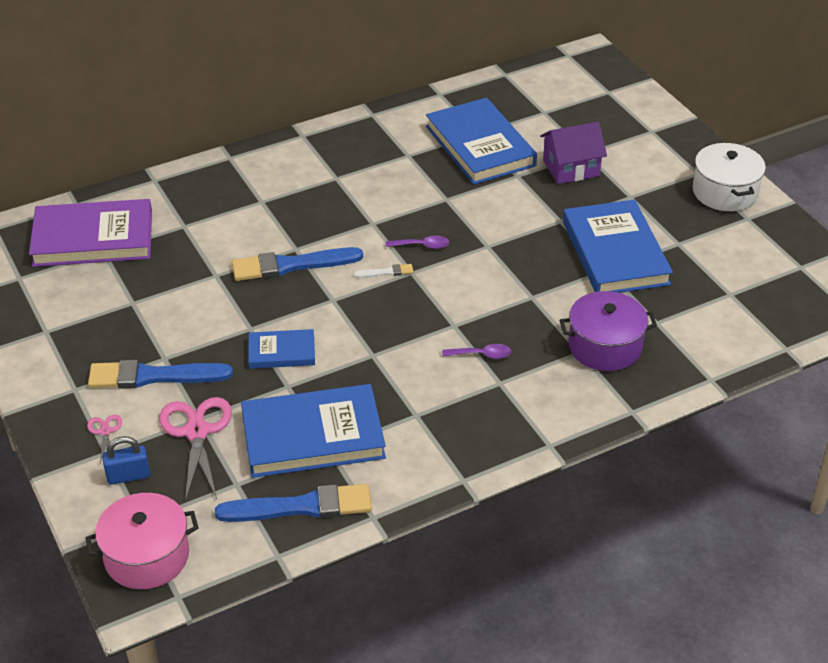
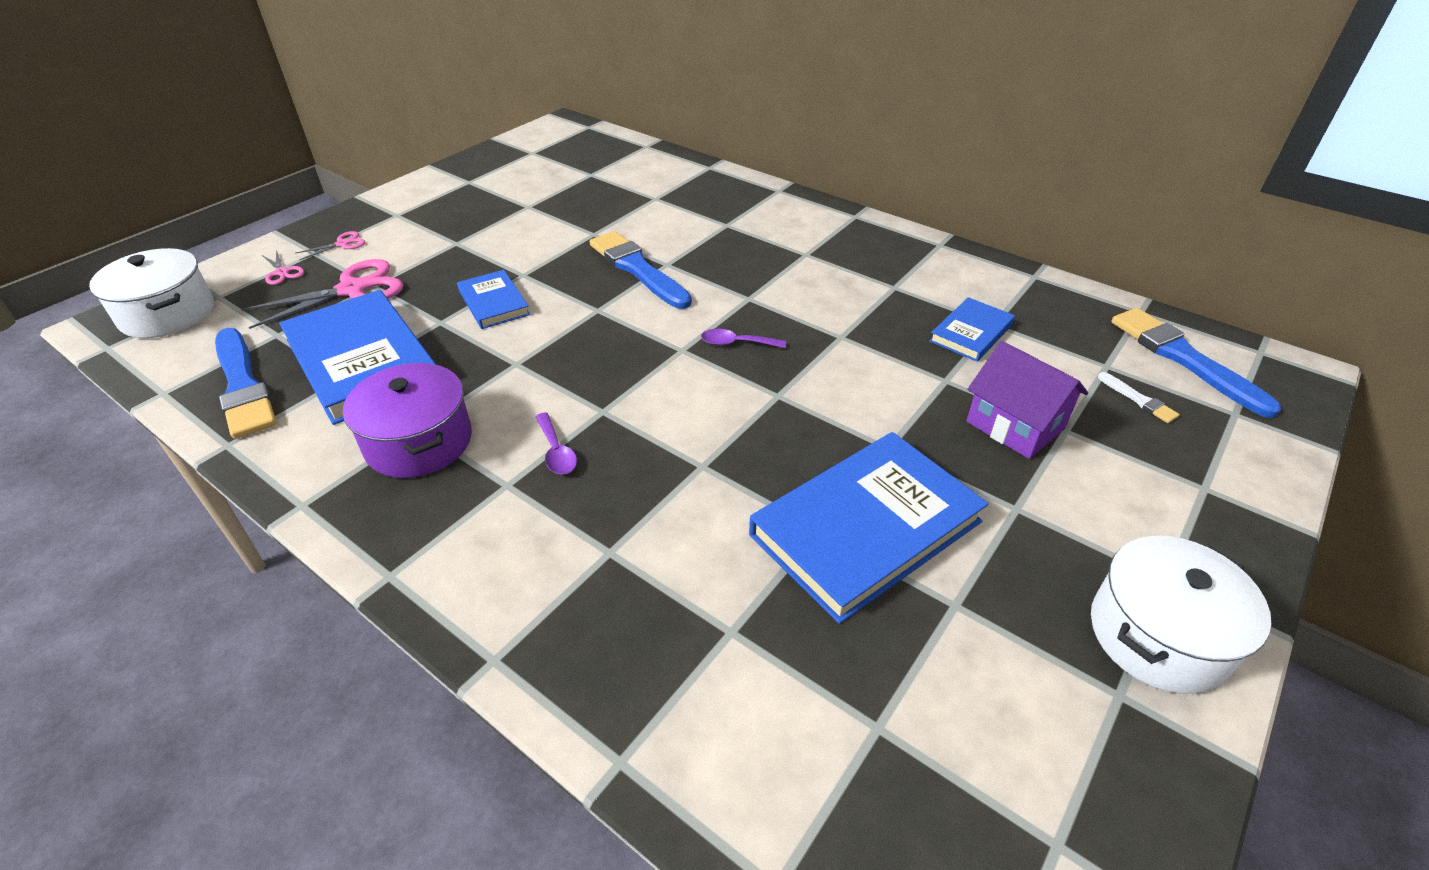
camera: 65 degrees right, 0 degrees up
purple book [29,199,152,267] -> none
pink pot [86,493,198,589] -> white pot [89,248,214,338]
blue brush [88,360,233,388] -> blue brush moved to [1111,308,1281,418]
blue padlock [102,436,150,485] -> pink scissors [262,250,304,285]
white brush [354,264,414,278] -> white brush moved to [1098,372,1180,423]
purple spoon [386,236,449,249] -> purple spoon turned 120 degrees clockwise [701,329,786,348]
blue book [426,98,537,185] -> blue book [929,297,1015,362], size x0.52
purple pot [560,291,657,371] -> purple pot moved to [343,363,472,478]

